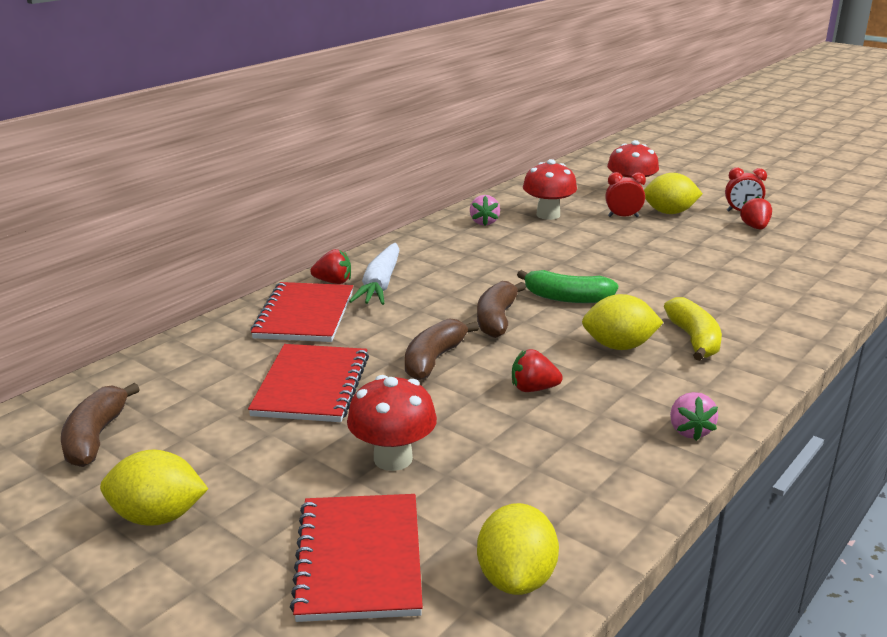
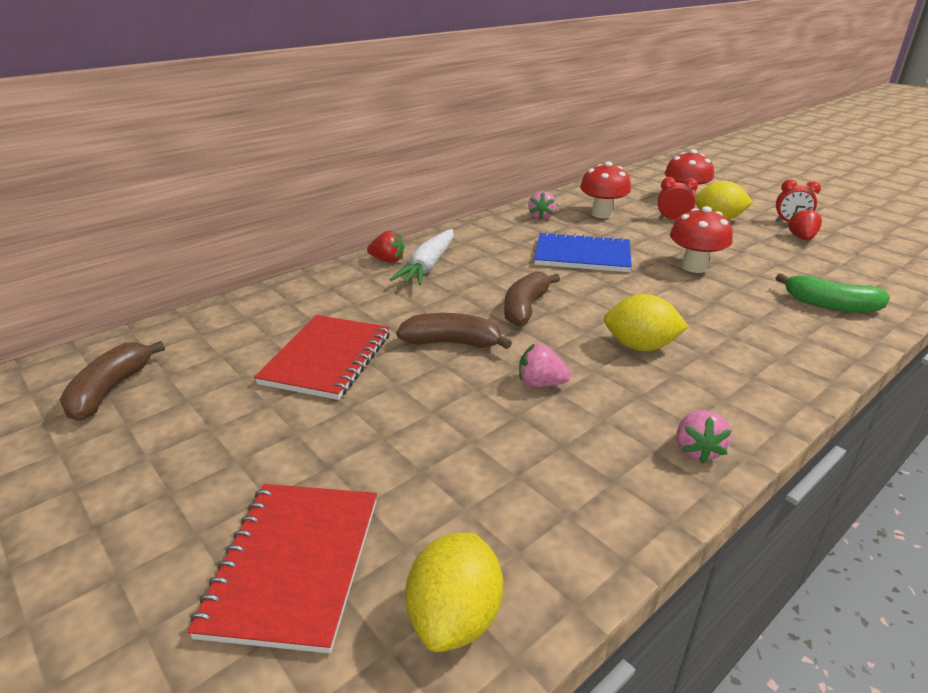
camera: 10 degrees right, 5 degrees up
yellow lemon [100,449,208,526] -> none
red notebook [251,282,353,342] -> none
red mushroom [347,375,437,471] -> red mushroom moved to [670,206,733,273]
brown banana [405,318,479,380] -> brown banana turned 60 degrees clockwise [396,313,512,349]
red strawberry [512,349,563,392] -> pink strawberry [519,344,571,387]
green banana [517,270,618,303] -> green banana moved to [776,273,890,313]
yellow banana [664,297,722,361] -> none
none -> blue notebook [534,232,632,272]

